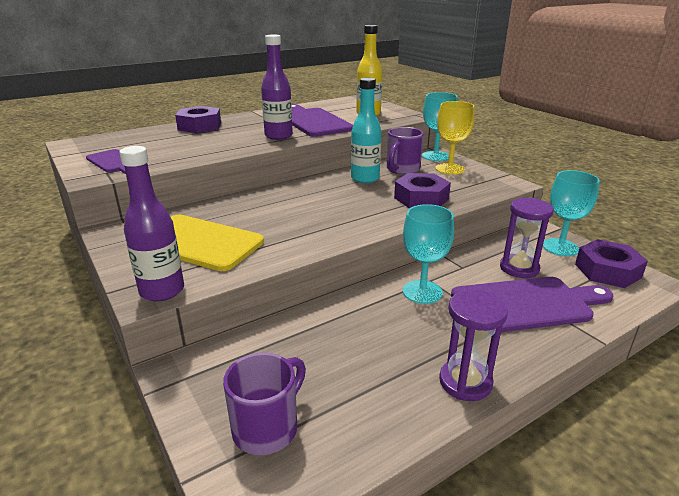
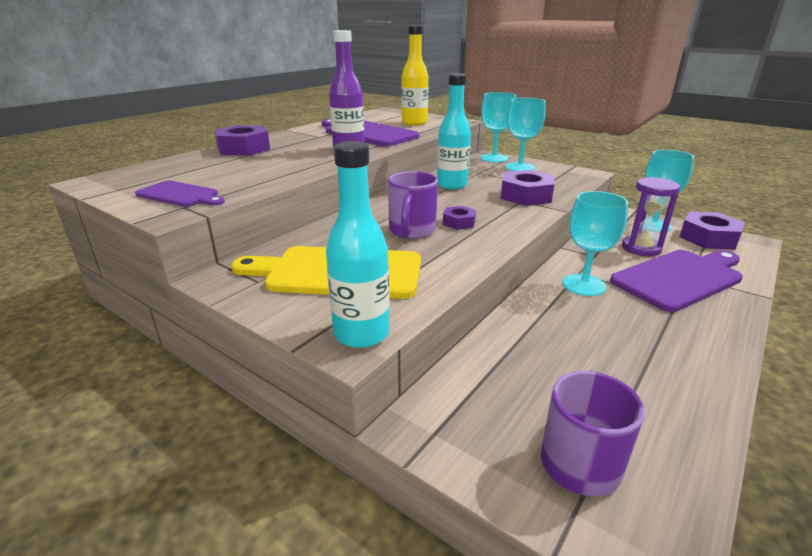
camera: 20 degrees left, 0 degrees up
purple bottle [119,146,184,301] -> turquoise bottle [326,141,390,348]
purple mug [387,127,424,175] -> purple mug moved to [388,171,438,239]
yellow goblet [435,101,475,175] -> turquoise goblet [505,98,546,171]
purple hourglass [439,290,508,401] -> none
none -> purple nut [443,206,476,230]

